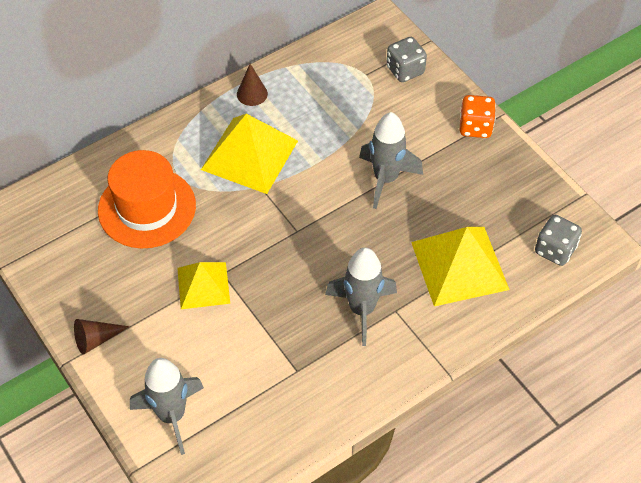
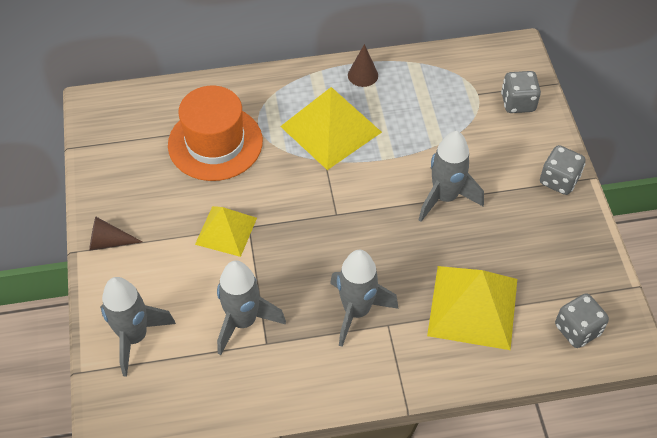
camera: 25 degrees right, 0 degrees up
orange dice [460,95,496,138] -> grey dice [540,145,586,195]
none -> grey rocket [217,260,286,355]

